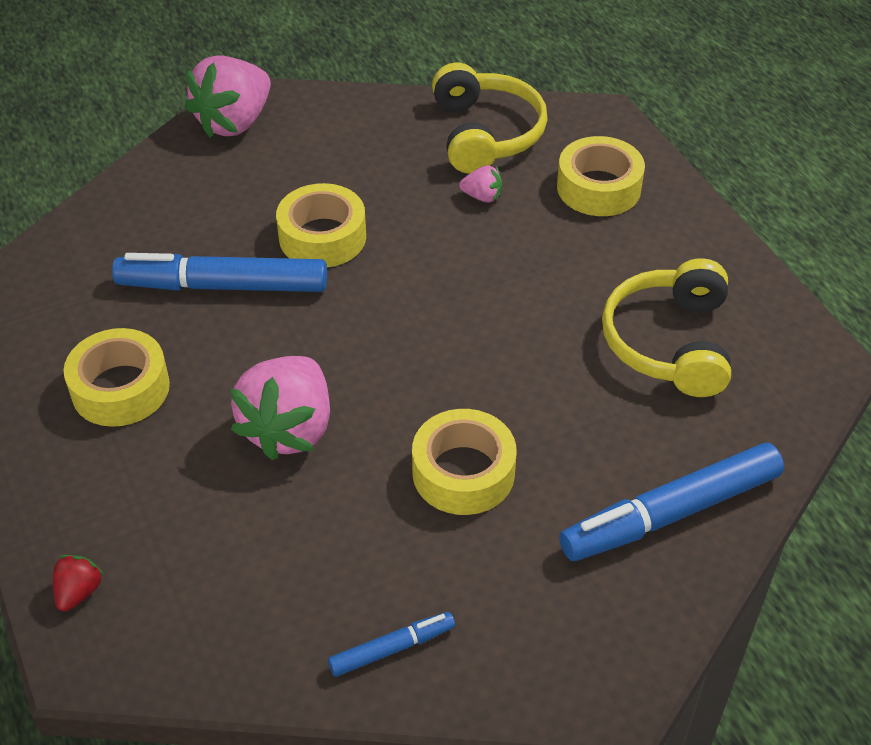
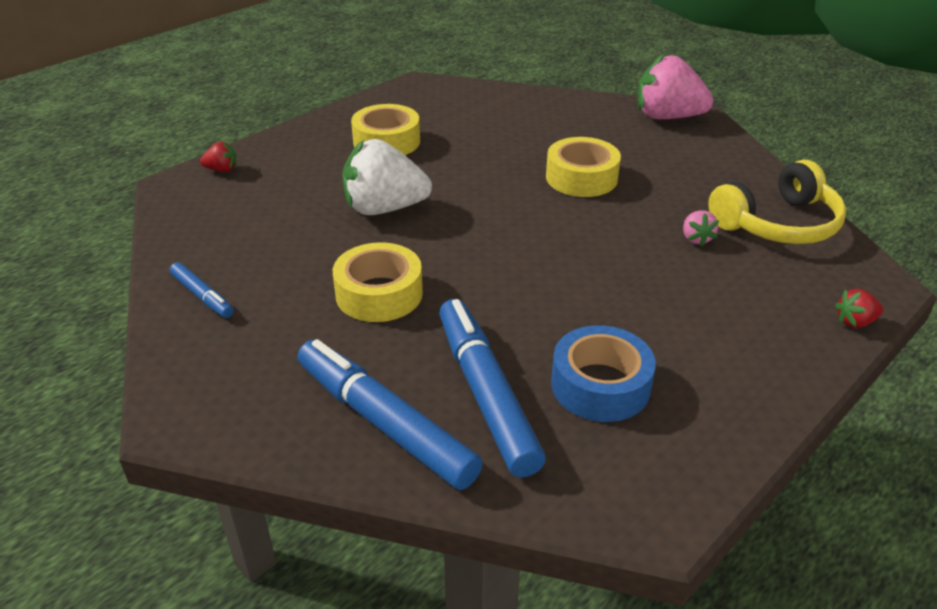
camera: 70 degrees right, 10 degrees down
blue marker [112,253,327,292] -> blue marker moved to [439,299,546,478]
pink strawberry [230,356,330,460] -> white strawberry [342,139,432,215]
yellow tape [557,136,645,216] -> none
yellow headphones [602,258,731,397] -> blue tape [551,325,656,422]
none -> red strawberry [835,289,883,328]

